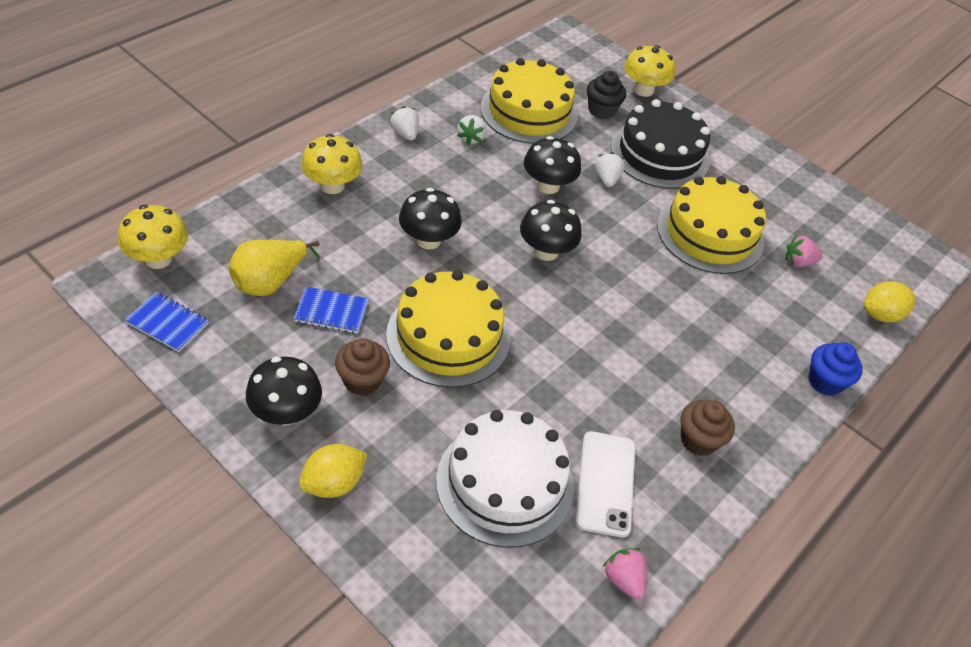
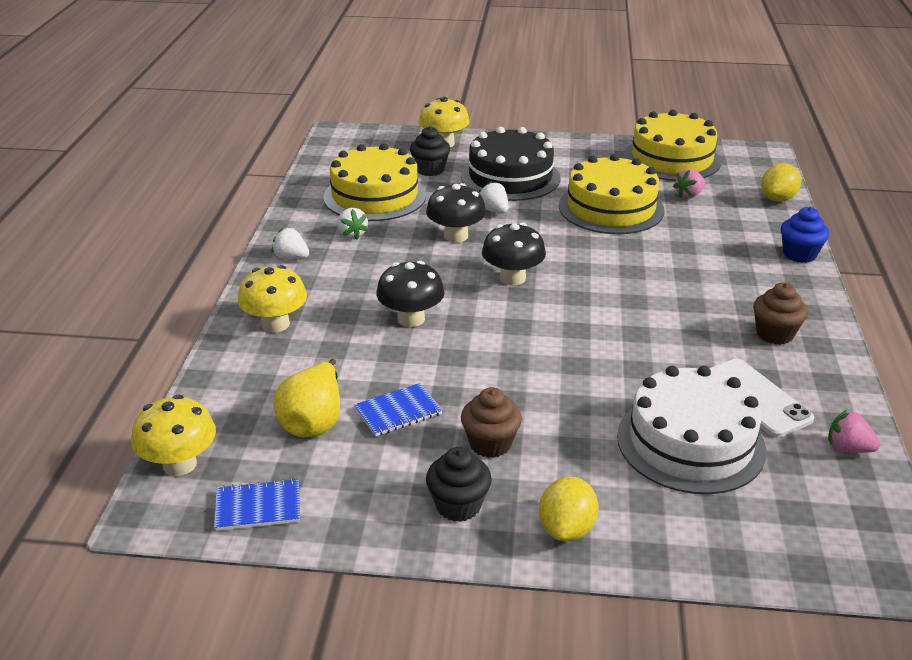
camera: 30 degrees left, 15 degrees down
black mushroom [246,356,322,425] -> black cupcake [426,447,492,522]
yellow cake [386,270,510,388] -> yellow cake moved to [624,110,721,181]

